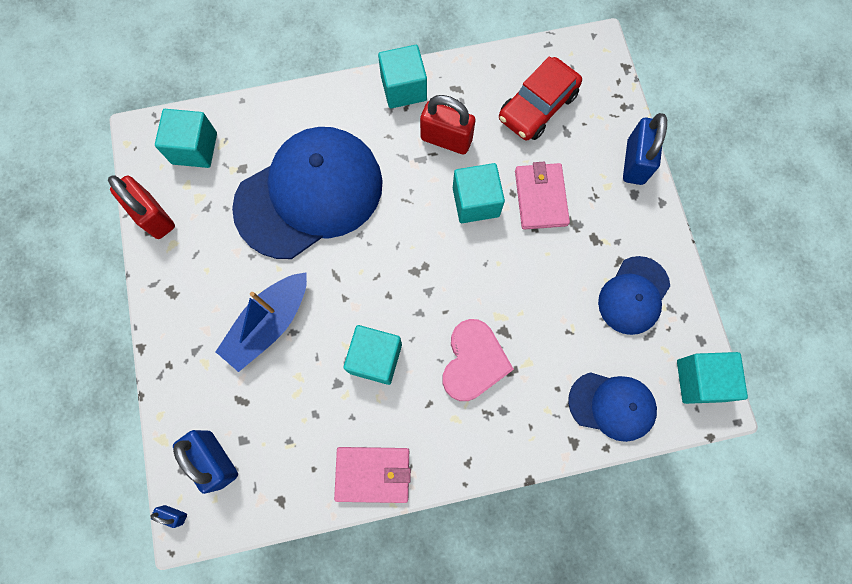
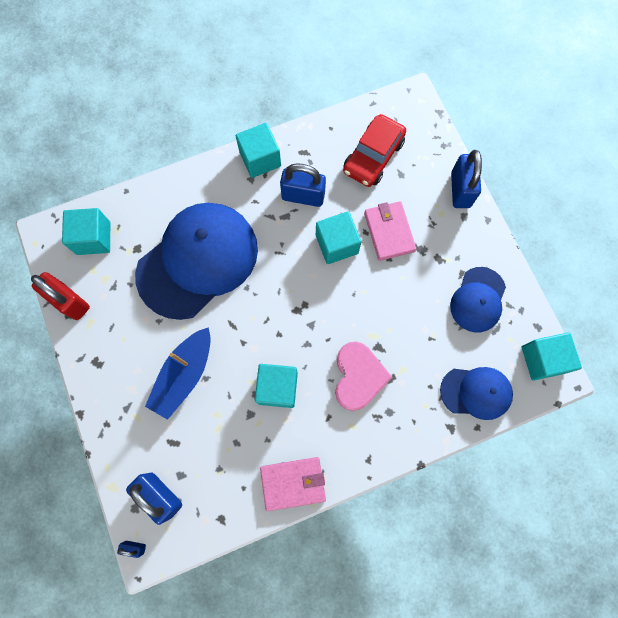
camera: 10 degrees left, 0 degrees up
red padlock [420,95,476,155] -> blue padlock [280,163,326,207]

